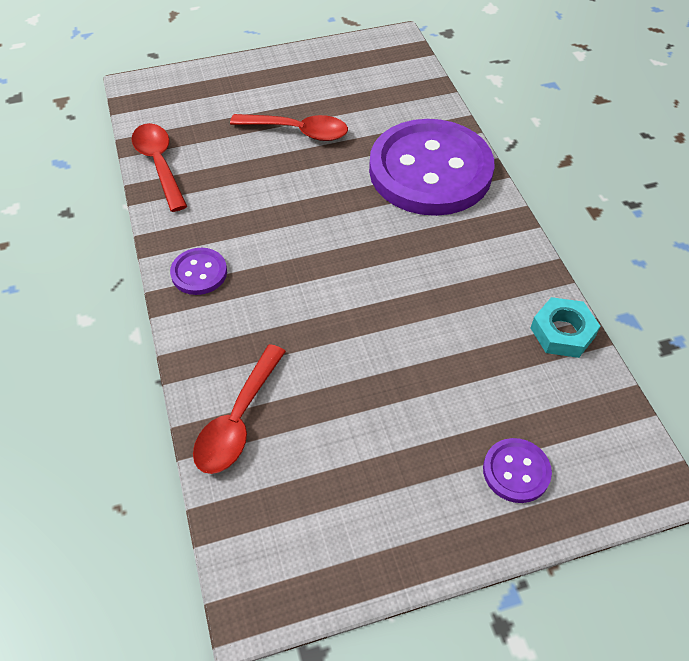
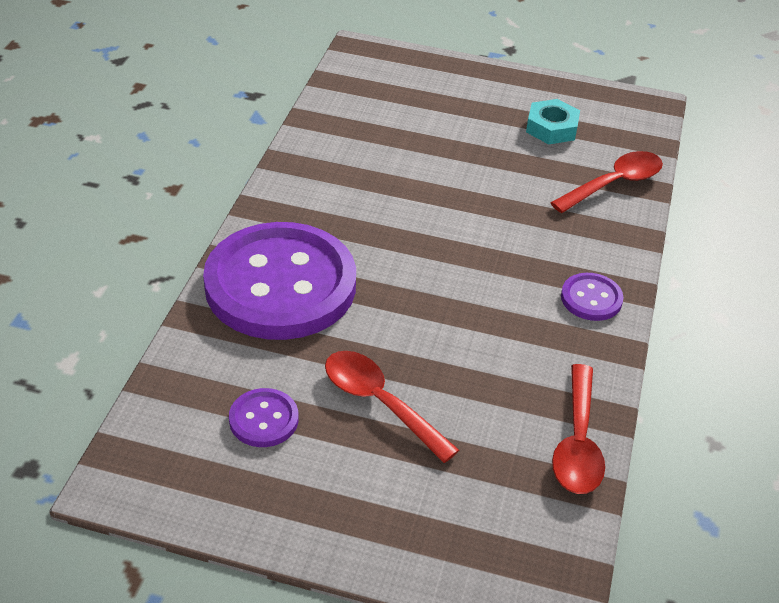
camera: 150 degrees left, 10 degrees down
purple button [483,438,552,503] -> purple button moved to [229,388,298,447]
turquoise nut [531,297,600,358] -> turquoise nut moved to [526,99,580,144]

